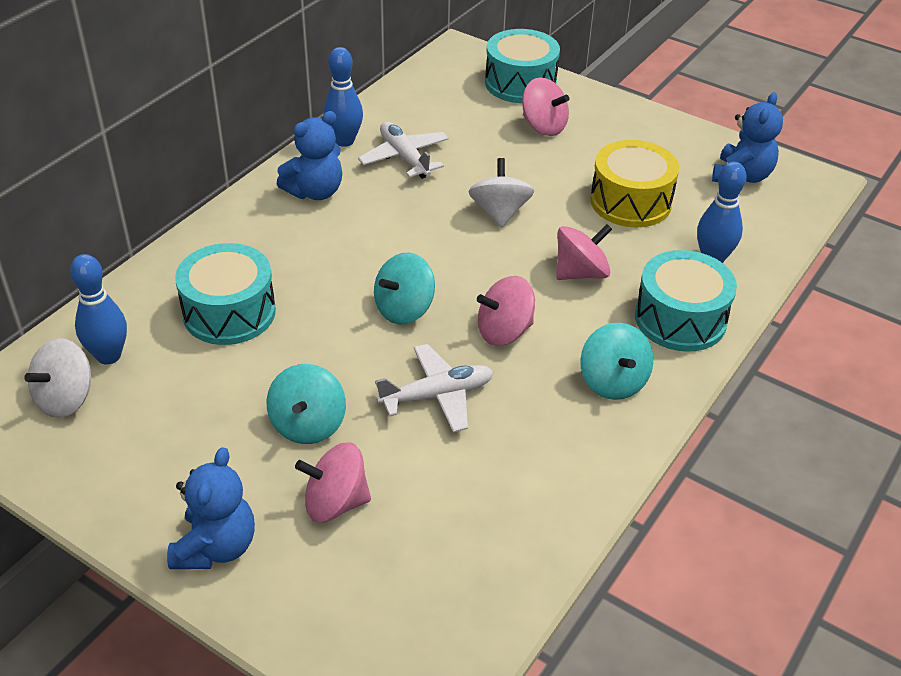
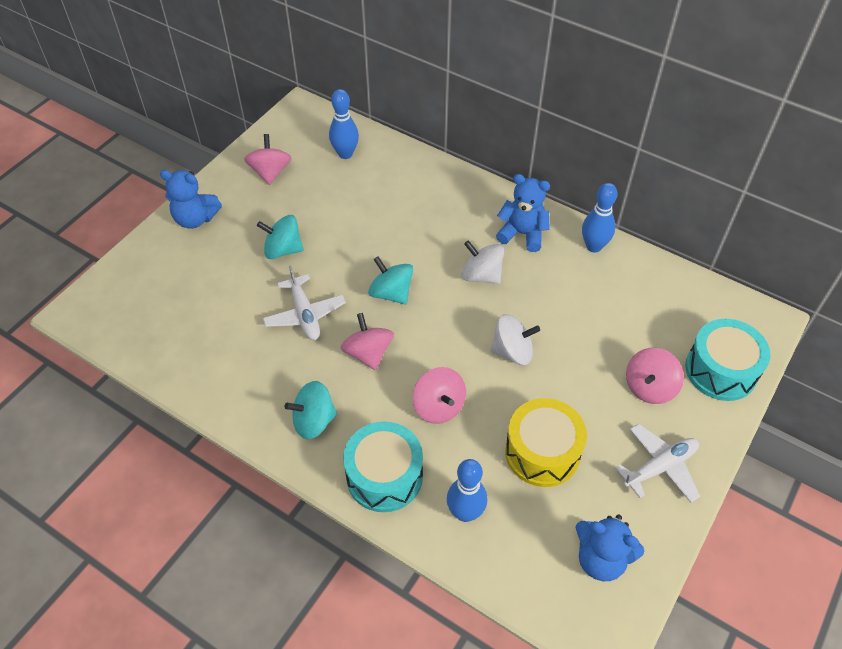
camera: 90 degrees right, 10 degrees up
white spinning top [24,338,91,418] -> white spinning top moved to [462,240,504,284]
turquoise drum [175,243,276,345] -> none
blue teddy bear [277,111,342,200] -> blue teddy bear turned 150 degrees clockwise [496,174,550,252]
pink spinning top [295,442,371,522] -> pink spinning top moved to [244,134,292,185]
white plane [358,122,449,179] -> white plane moved to [616,424,700,503]

